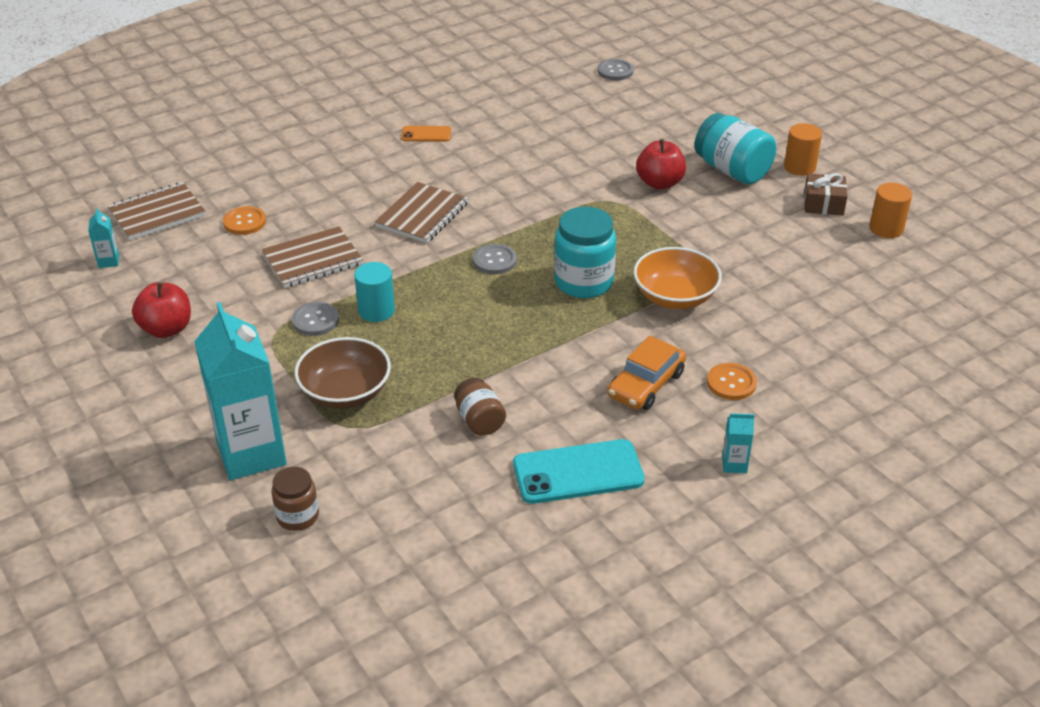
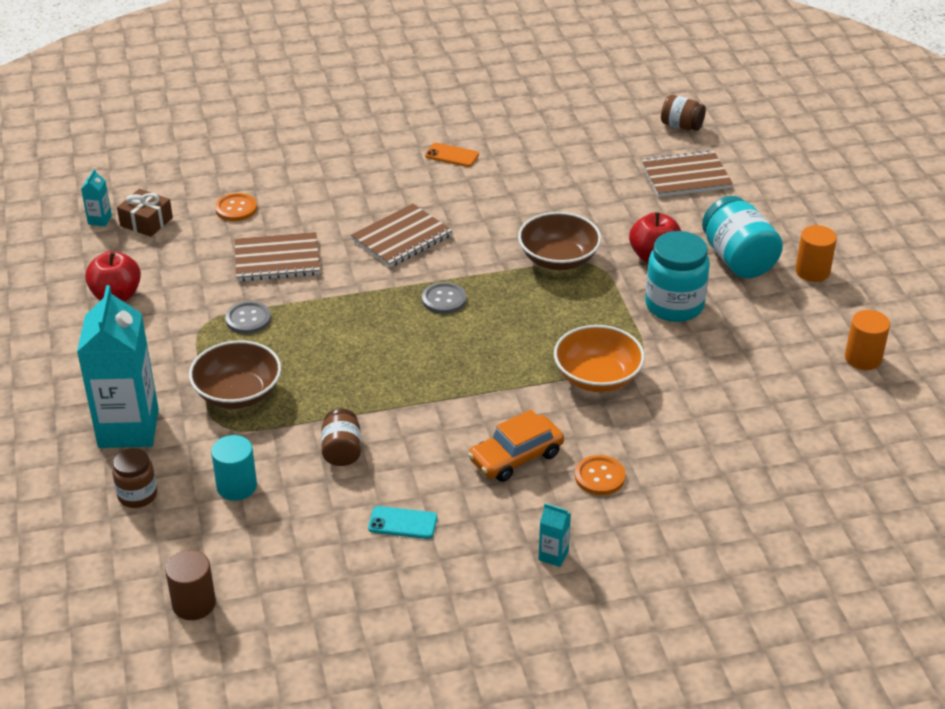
camera: 20 degrees right, 0 degrees up
brown notebook [108,182,206,240] -> brown notebook moved to [641,150,733,197]
turquoise cylinder [354,262,395,322] -> turquoise cylinder moved to [211,435,257,501]
turquoise phone [513,439,645,504] -> turquoise phone [368,506,437,539], size x0.54
turquoise jar [554,207,616,298] -> turquoise jar moved to [645,231,710,322]
grey button [597,59,634,80] -> brown jar [661,95,706,131]
brown gift [804,173,848,216] -> brown gift moved to [117,189,173,237]
none -> brown cylinder [165,550,216,620]
none -> brown bowl [518,212,601,270]

